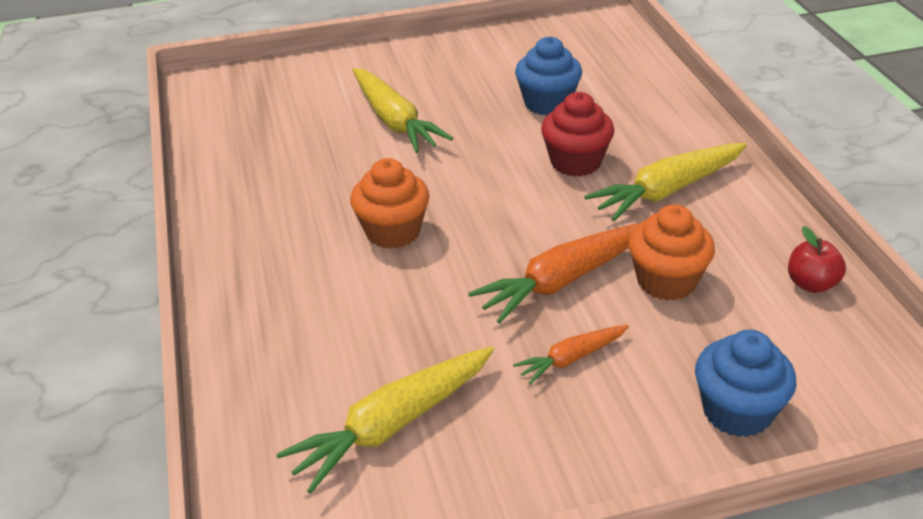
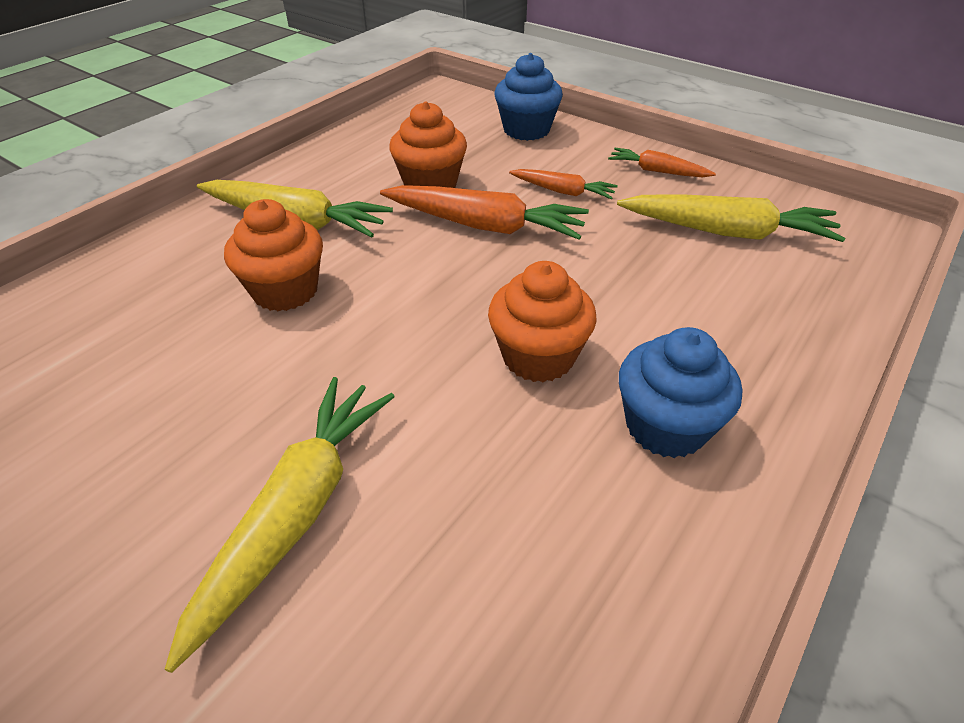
camera: 130 degrees left, 5 degrees up
blue cupcake [515,36,582,116] -> blue cupcake moved to [619,327,742,458]
red cupcake [541,92,614,177] -> orange cupcake [224,199,323,311]
red apple [788,226,846,293] -> none
none -> orange carrot [608,148,716,177]

